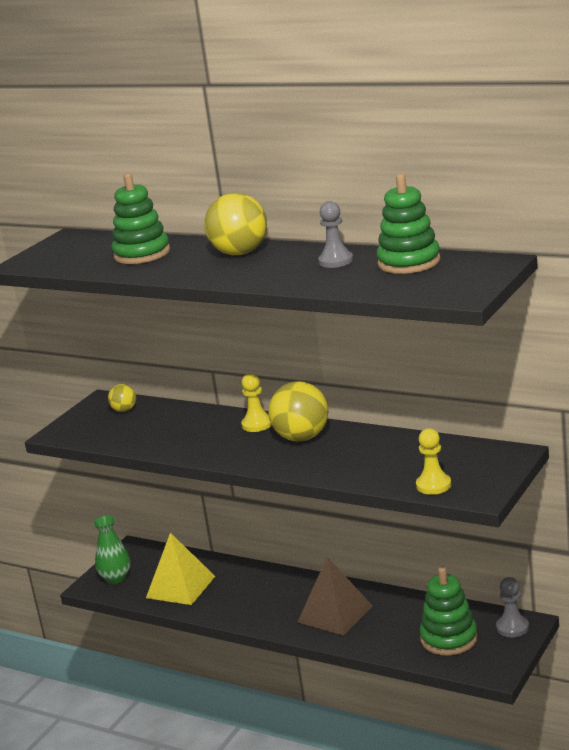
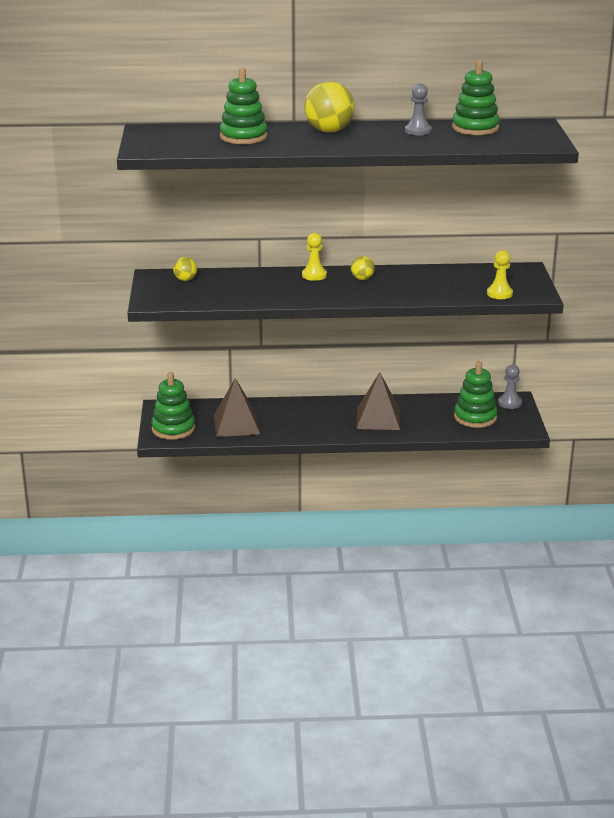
camera: 35 degrees left, 5 degrees up
green vase [93,515,131,584] -> green stacking toy [151,372,195,440]
yellow pyramid [146,532,215,605] -> brown pyramid [214,378,260,437]
yellow ball [268,381,329,441] -> yellow ball [351,256,375,280], size x0.51

